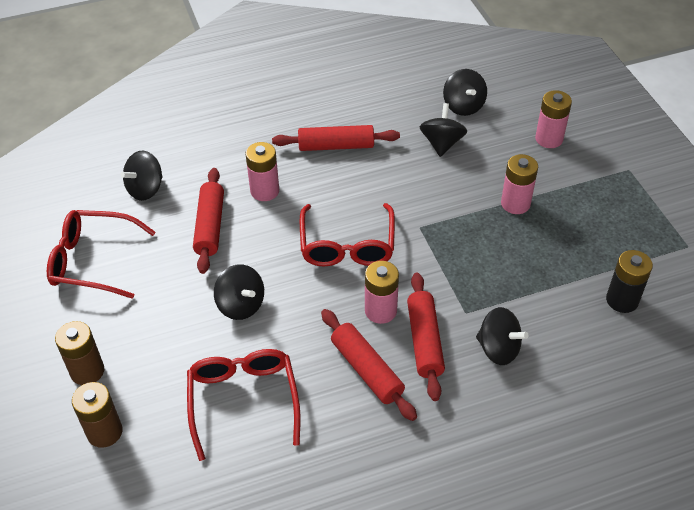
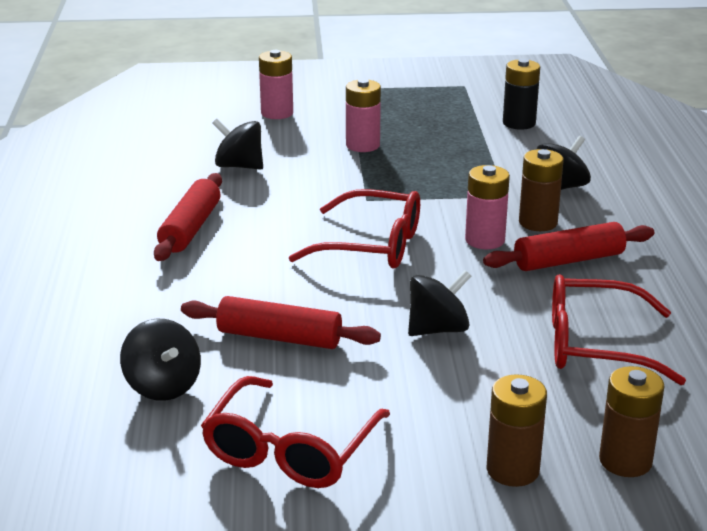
camera: 75 degrees left, 20 degrees down
pink battery [246,142,279,201] -> none
red rolling pin [407,273,445,401] -> brown battery [519,149,564,231]
black spinning top [443,69,487,116] -> none

